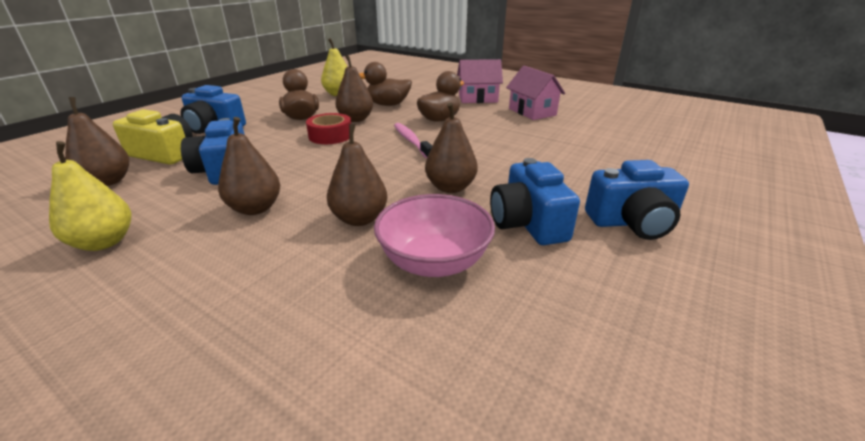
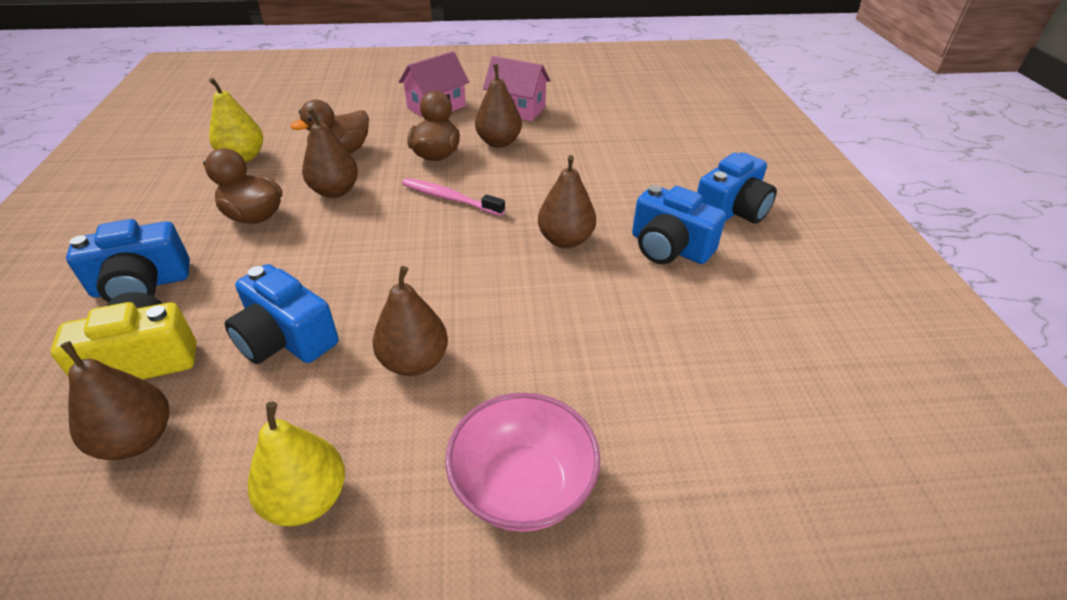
camera: 40 degrees left, 10 degrees up
red tape [306,113,351,144] -> none
brown pear [327,124,387,226] -> brown pear moved to [475,64,522,148]
pink bowl [374,194,495,277] -> pink bowl moved to [445,393,600,532]

